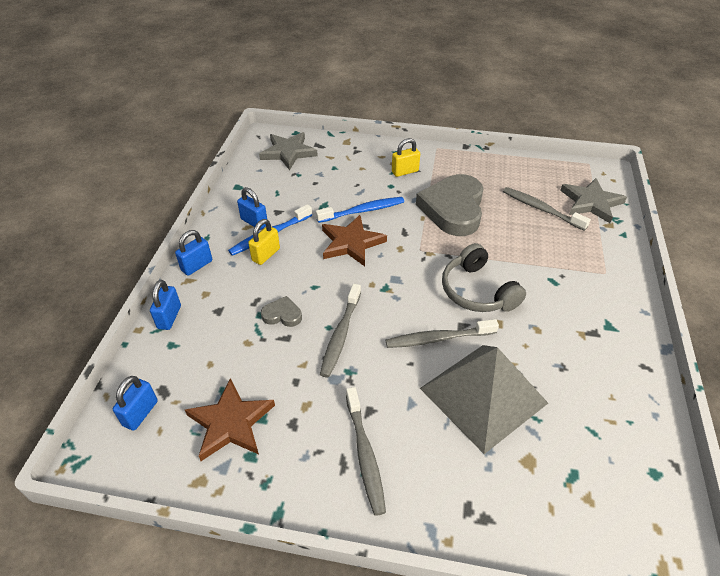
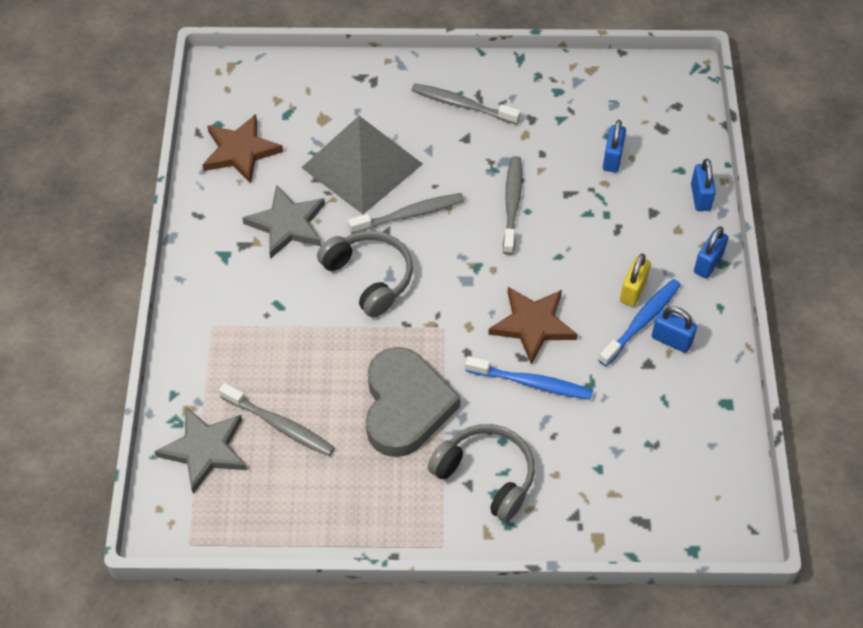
camera: 170 degrees right, 10 degrees up
blue padlock [113,376,158,431] -> blue padlock moved to [603,120,626,172]
brown star [185,378,275,461] -> brown star moved to [203,114,283,184]
grey star [259,132,318,170] -> grey star moved to [242,185,325,259]
grey heart [261,296,302,327] -> none
blue toothbrush [316,197,404,223] -> blue toothbrush turned 135 degrees counterclockwise [465,356,593,400]
grey toothbrush [346,387,386,516] -> grey toothbrush turned 45 degrees counterclockwise [411,83,521,125]
yellow padlock [392,138,420,177] -> grey headphones [428,424,535,522]

